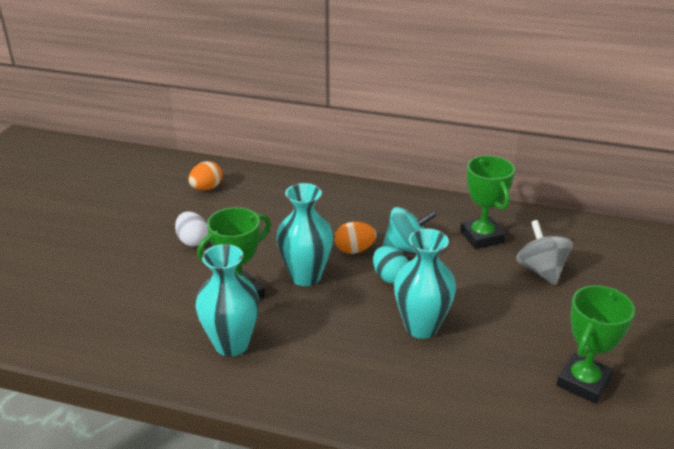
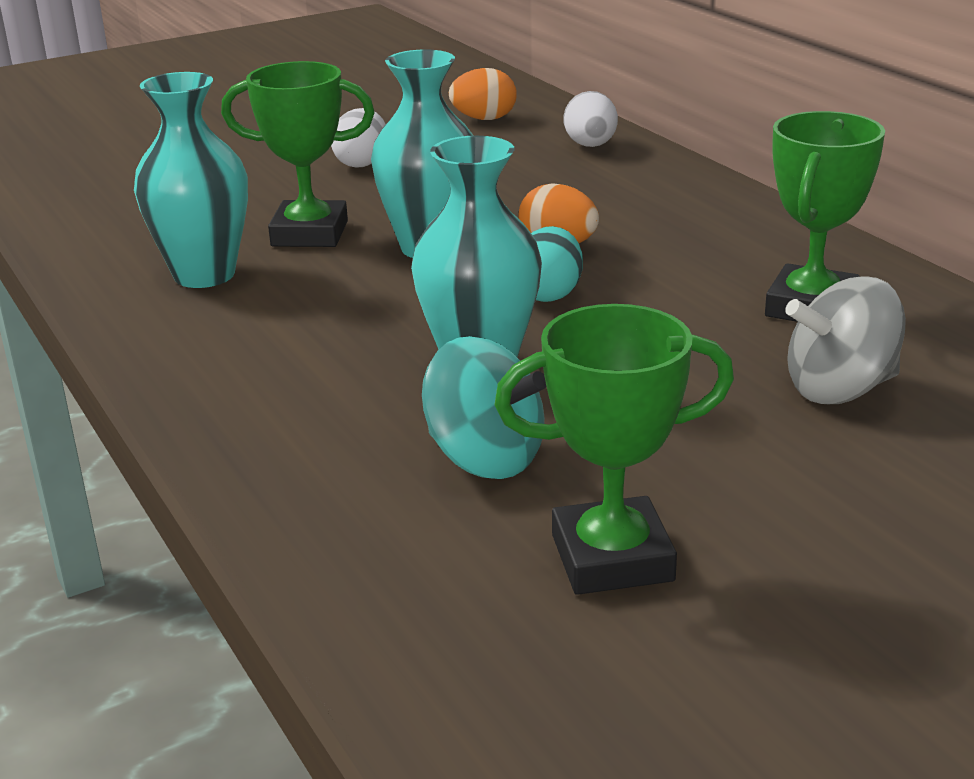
camera: 45 degrees right, 5 degrees down
turquoise spinning top [382,207,437,254] -> turquoise spinning top moved to [422,336,546,479]
grey spinning top [516,220,573,285] -> grey spinning top turned 135 degrees counterclockwise [785,276,906,404]
none -> white egg [563,91,618,147]

